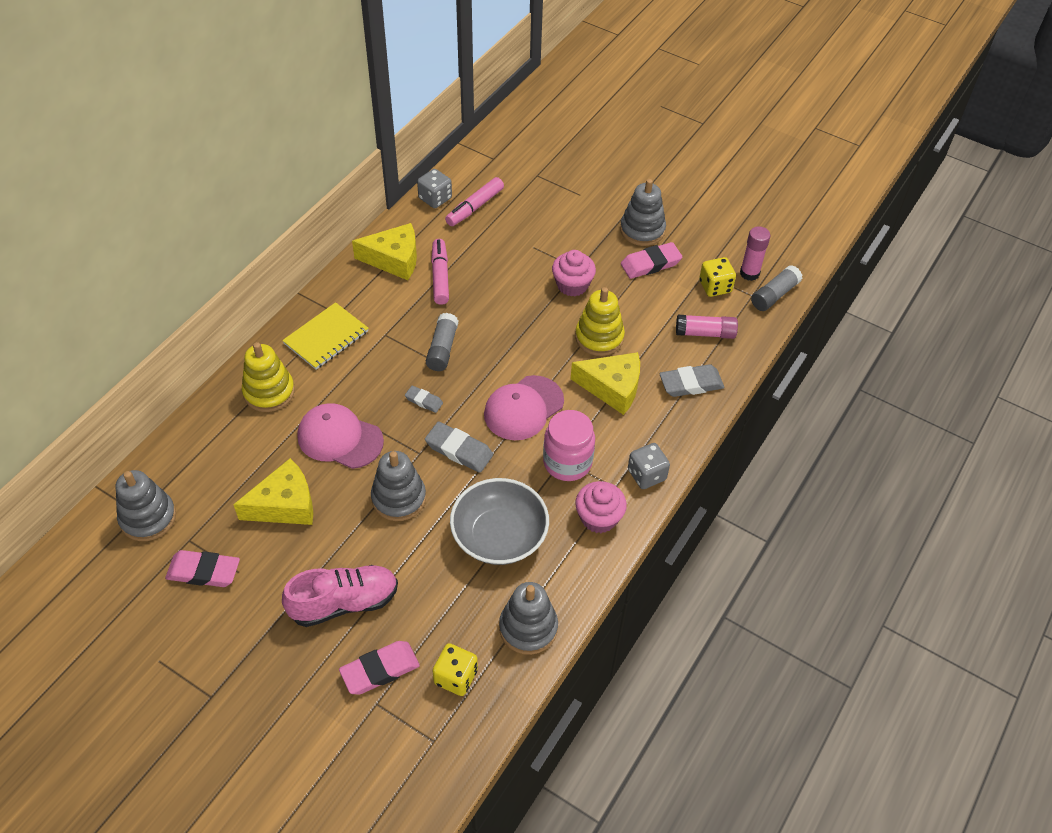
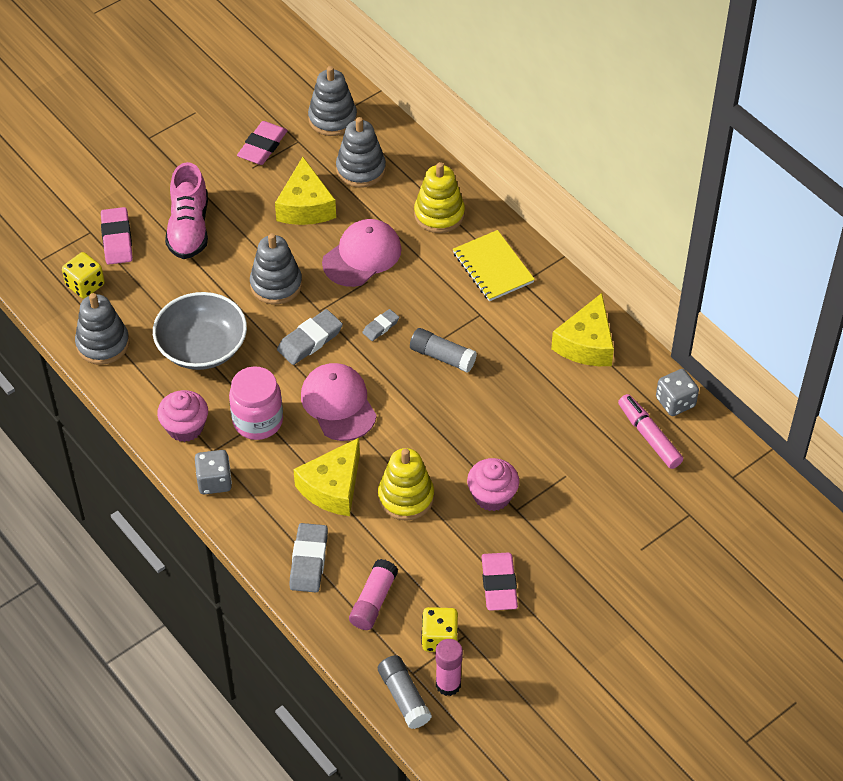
camera: 110 degrees right, 0 degrees up
pink marker [431,239,449,305] -> none
grey stacking toy [620,179,666,246] -> grey stacking toy moved to [336,117,386,188]

